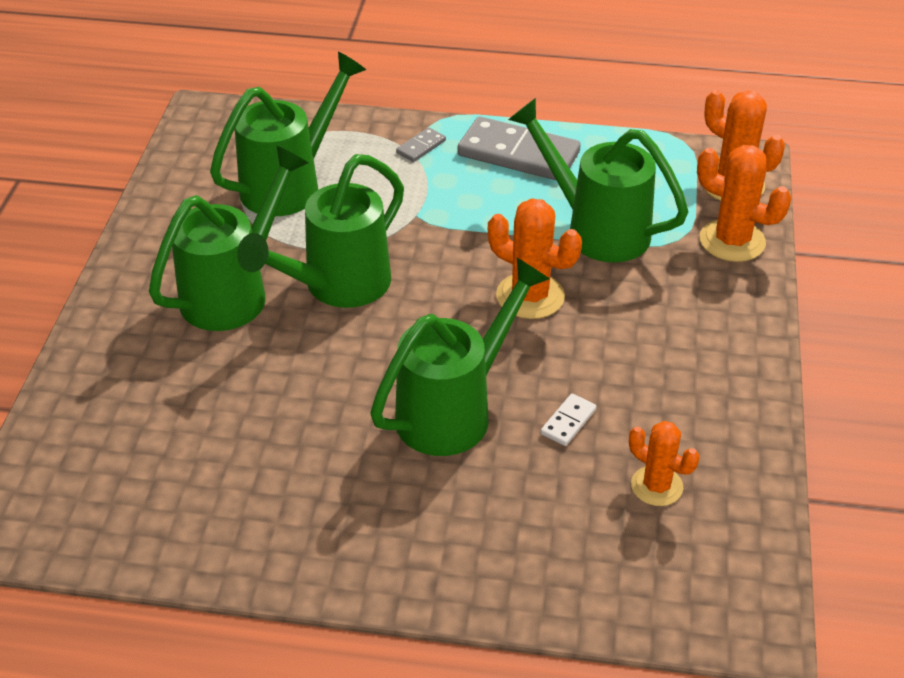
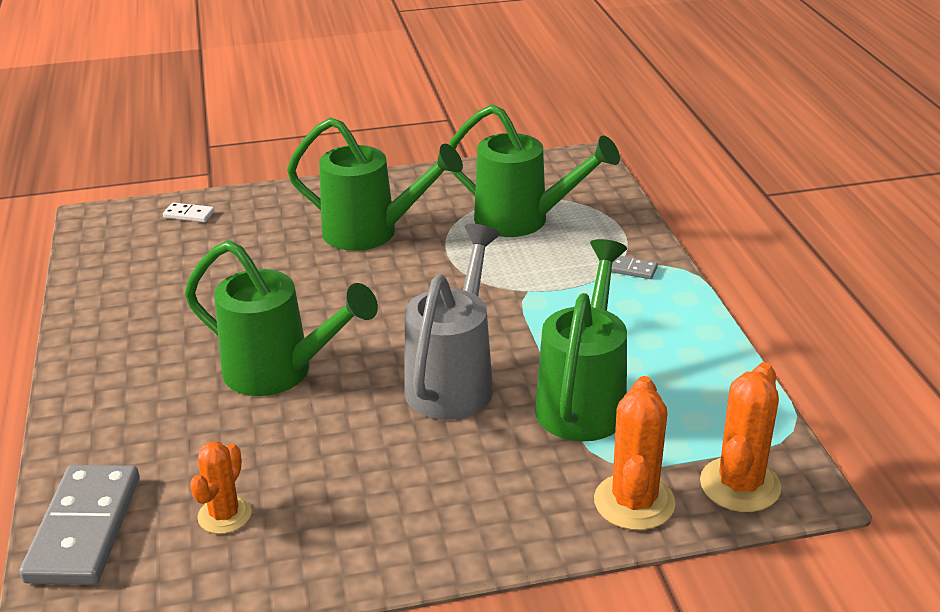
camera: 70 degrees right, 10 degrees down
green watering can [237,154,404,308] -> none
grey domino [457,117,581,181] -> grey domino moved to [19,465,139,585]
orange cactus [488,198,582,319] -> grey watering can [404,224,500,420]
white domino [541,393,597,446] -> white domino moved to [163,202,214,222]

